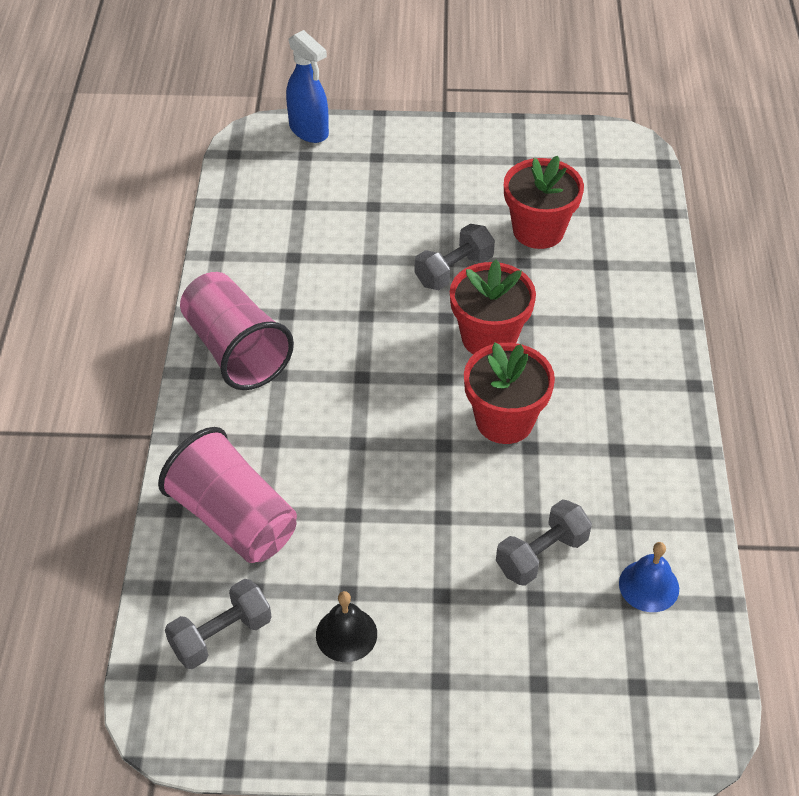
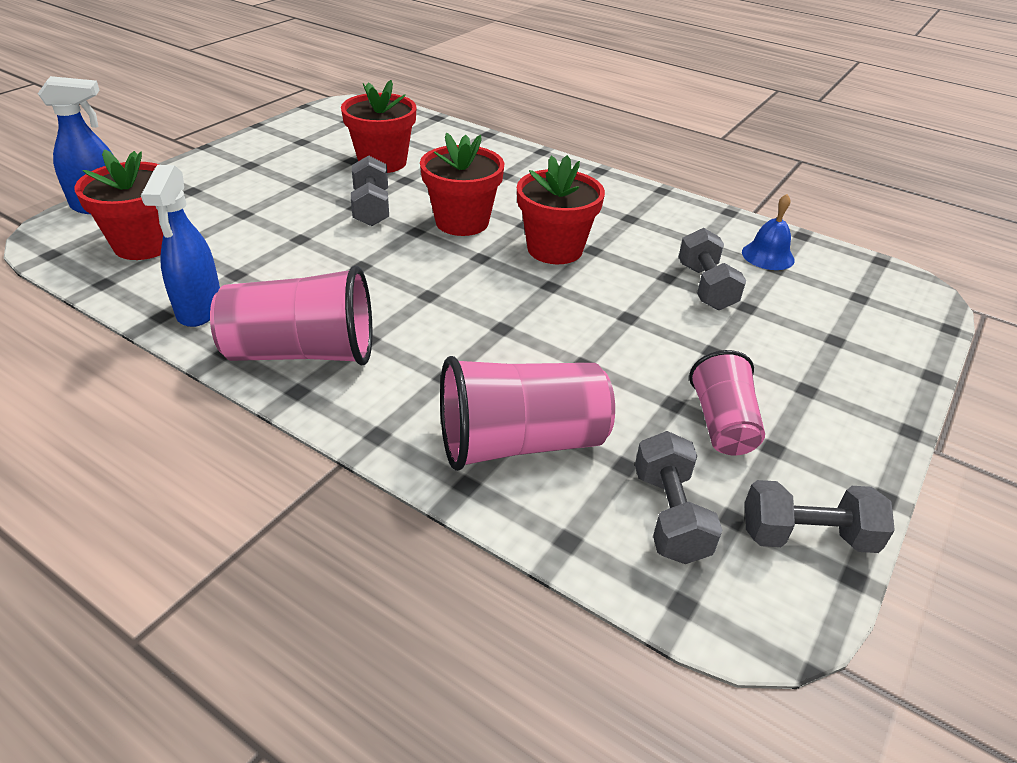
camera: 60 degrees left, 10 degrees down
black bell [316,591,377,662] -> pink cup [689,350,765,456]
none -> red flower pot [74,149,163,260]
none -> blue spray bottle [141,165,220,327]
none -> grey dumbbell [745,480,895,553]

